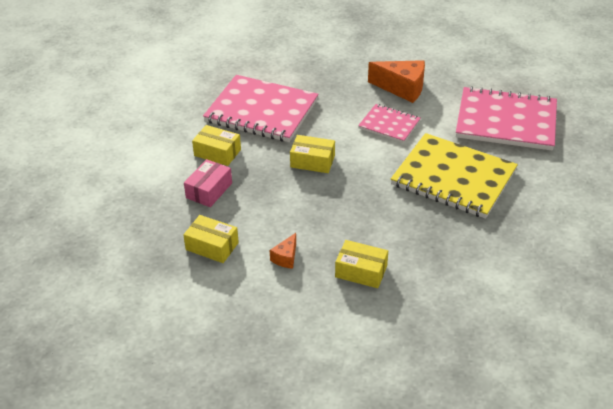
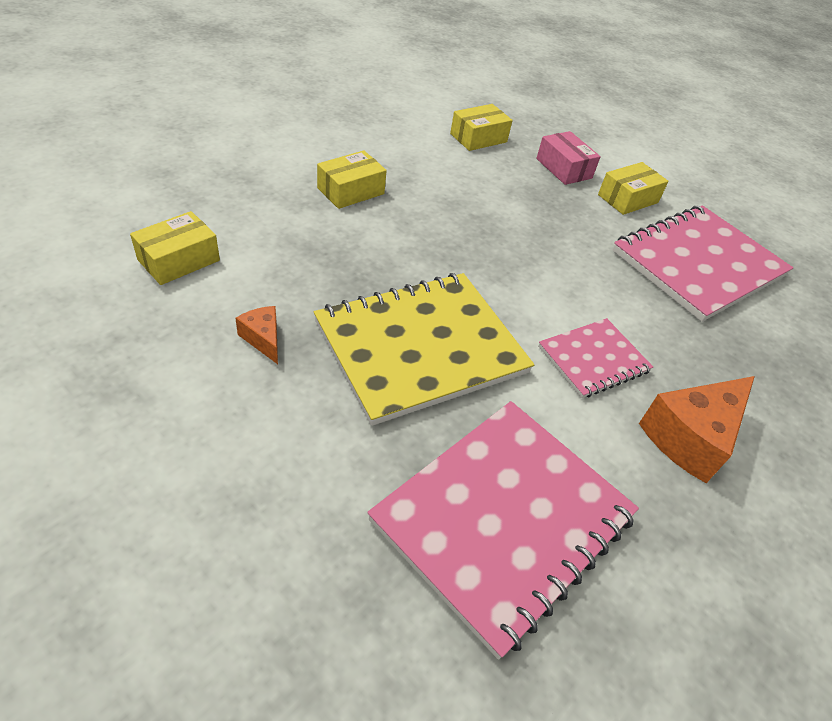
camera: 115 degrees right, 5 degrees up
orange cheese [270,233,296,269] -> orange cheese moved to [235,306,278,364]
yellow box [290,135,335,173] -> yellow box moved to [130,211,220,285]

